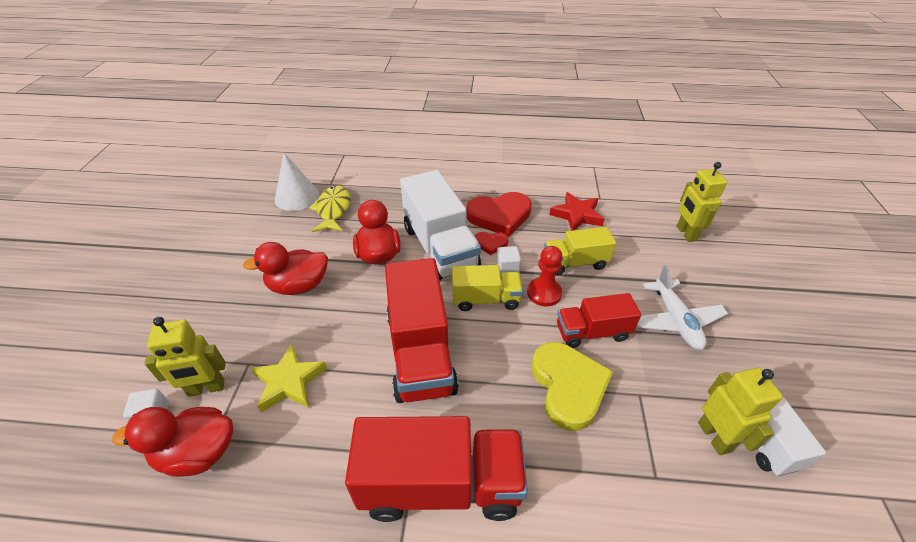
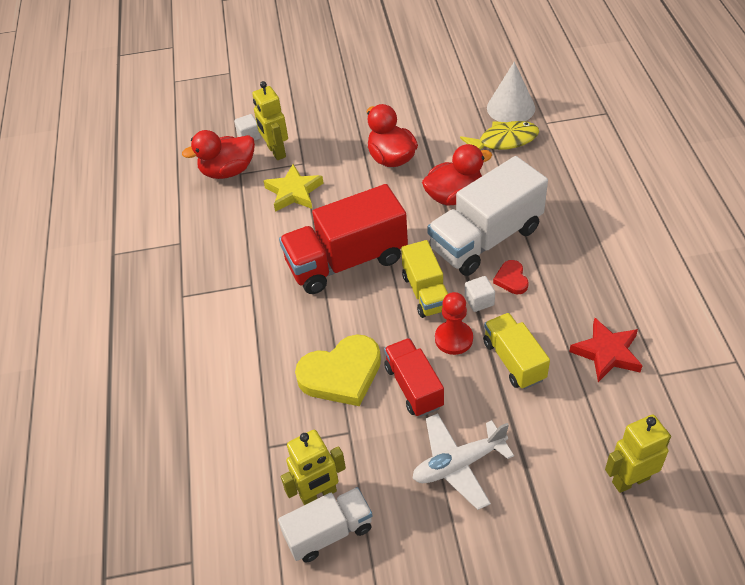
camera: 80 degrees right, 5 degrees up
red duck [112,407,233,477] -> red duck turned 90 degrees counterclockwise [182,130,255,179]
red truck [345,416,528,522] -> none
red heart [466,192,532,237] -> none

